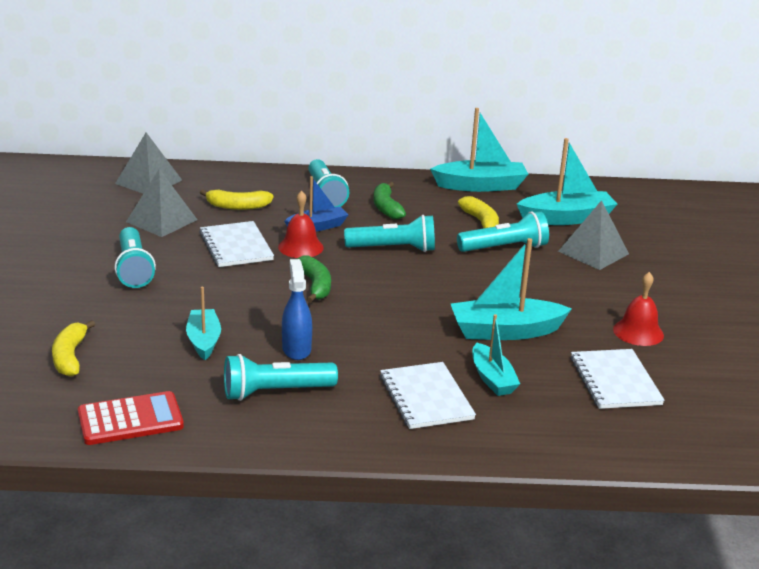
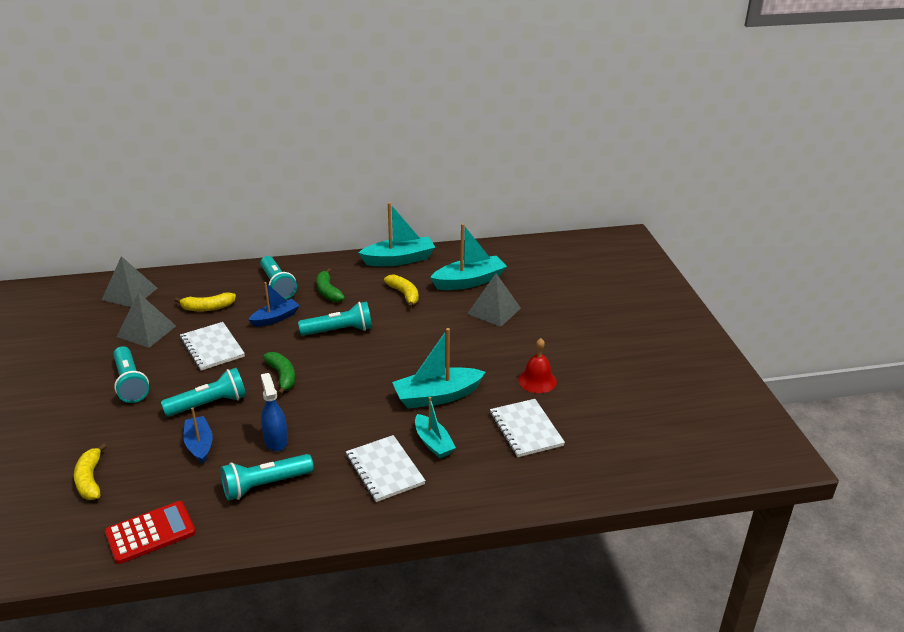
camera: 10 degrees left, 5 degrees up
turquoise boat [186,287,221,360] -> blue boat [183,407,213,464]
red bell [278,191,324,258] -> none
turquoise flashlight [457,211,549,252] -> turquoise flashlight moved to [161,368,246,417]

